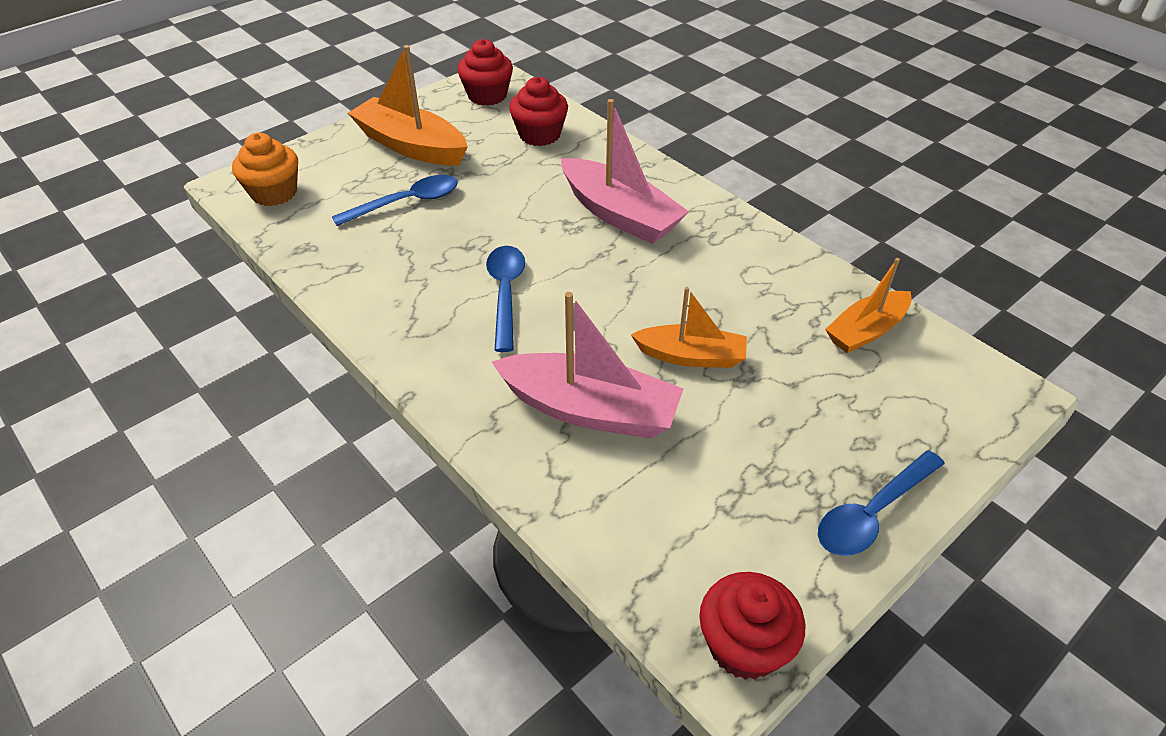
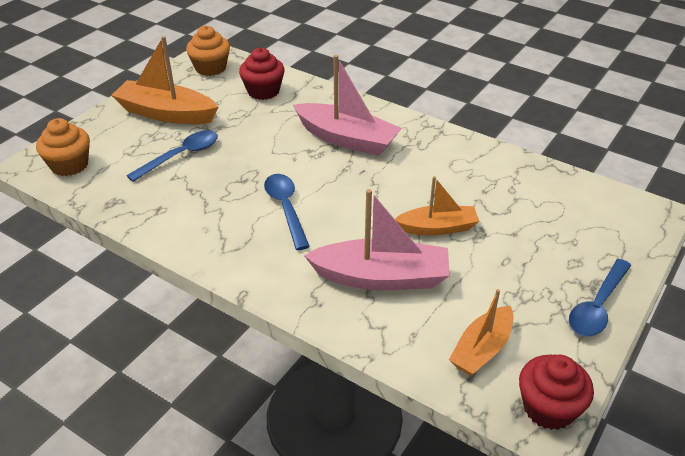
camera: 15 degrees left, 5 degrees down
red cupcake [457,39,513,106] -> orange cupcake [186,26,230,76]
orange boat [825,258,911,353] -> orange boat moved to [449,289,514,376]

